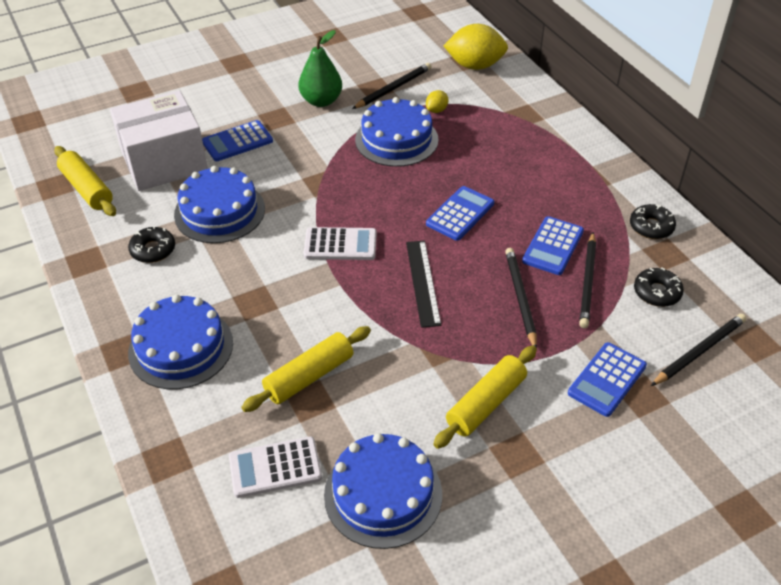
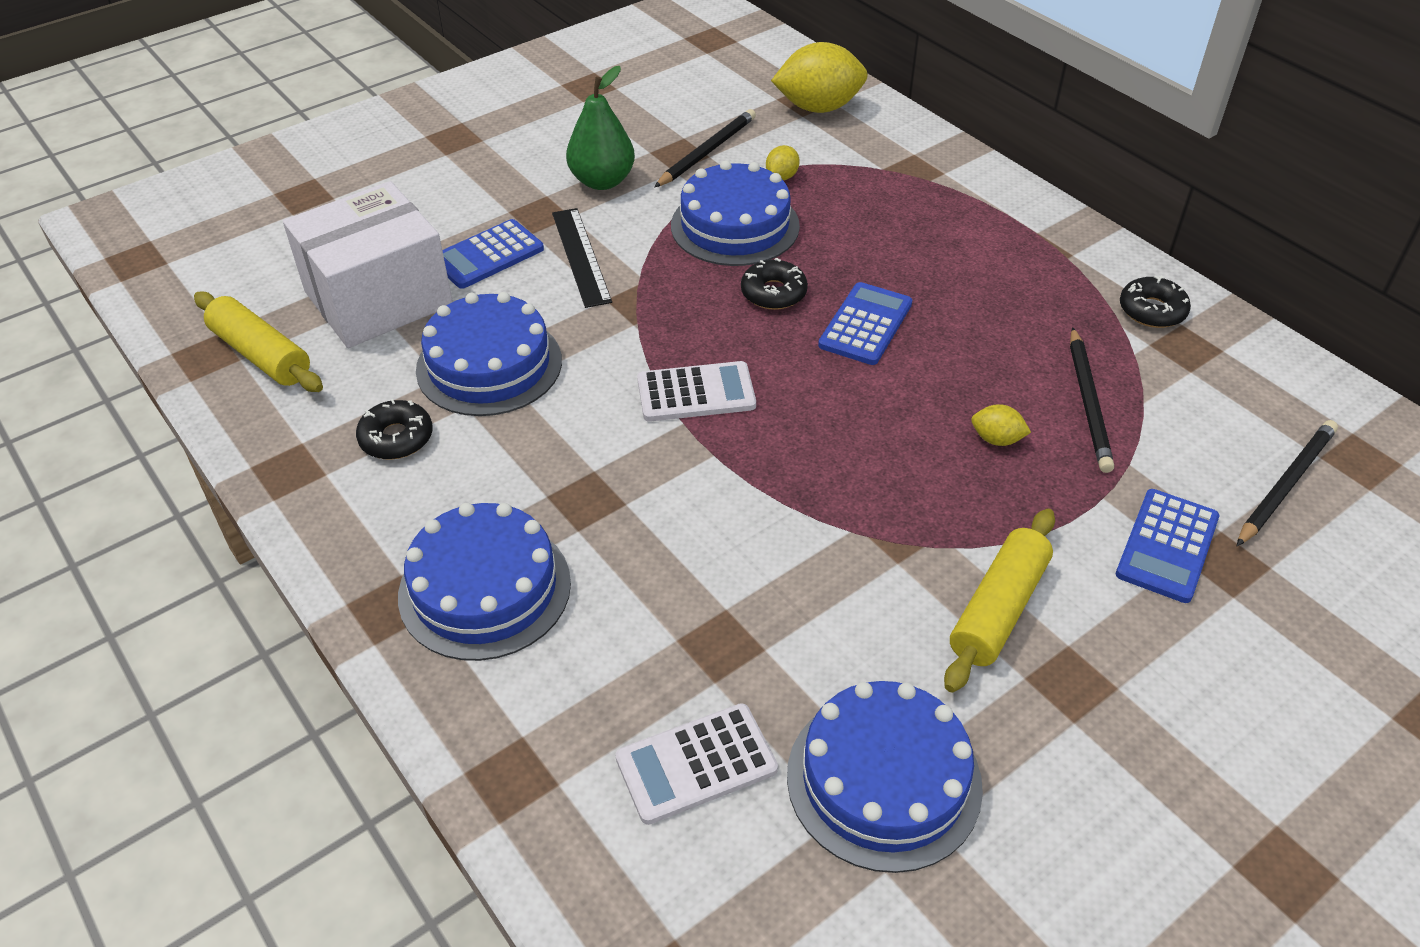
camera: 10 degrees left, 0 degrees up
yellow rolling pin [241,326,371,412] -> none
black ruler [406,241,441,328] -> black ruler moved to [552,208,612,308]
black pencil [505,248,537,348] -> yellow lemon [971,404,1031,446]
blue calculator [522,216,584,275] -> none
black donut [634,267,684,307] -> black donut moved to [741,258,808,310]

